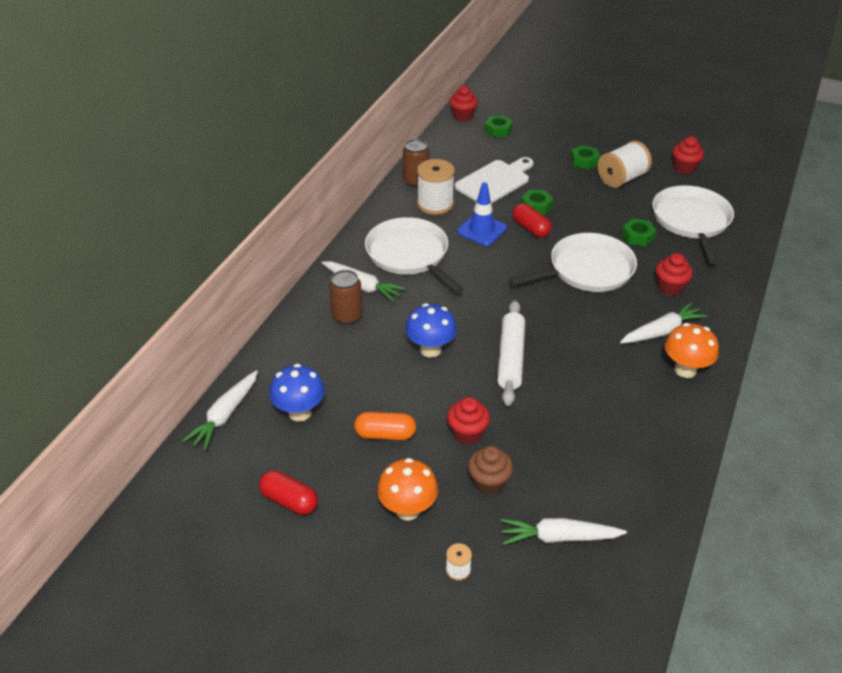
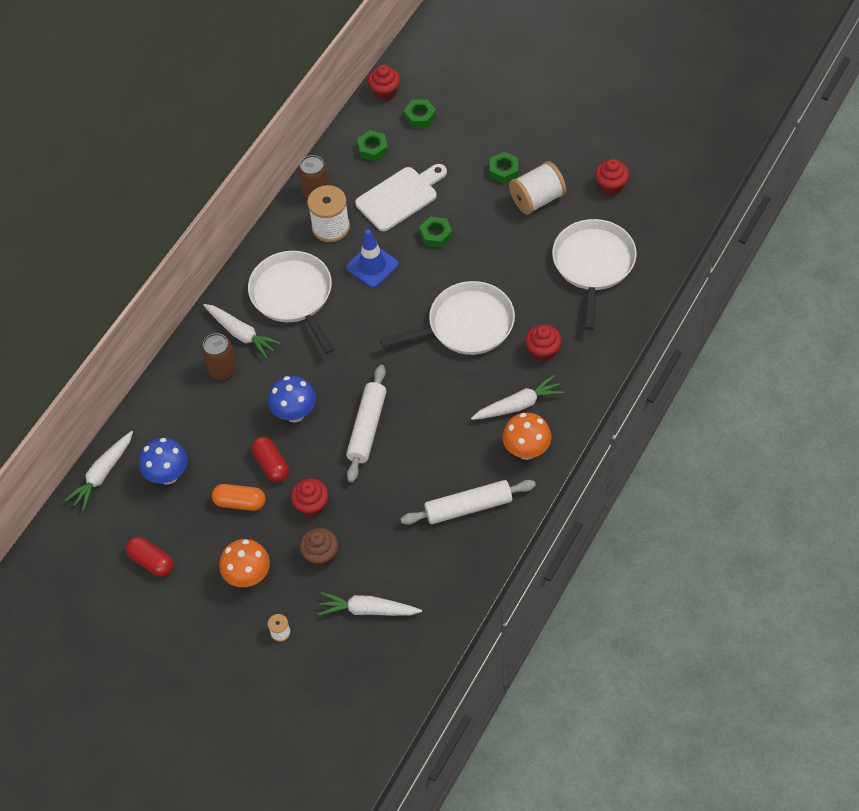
camera: 10 degrees right, 15 degrees up
red capsule [512,203,552,238] -> red capsule moved to [252,437,289,482]
green nut [622,219,657,246] -> green nut moved to [357,130,388,162]
none -> white rolling pin [400,480,536,525]

